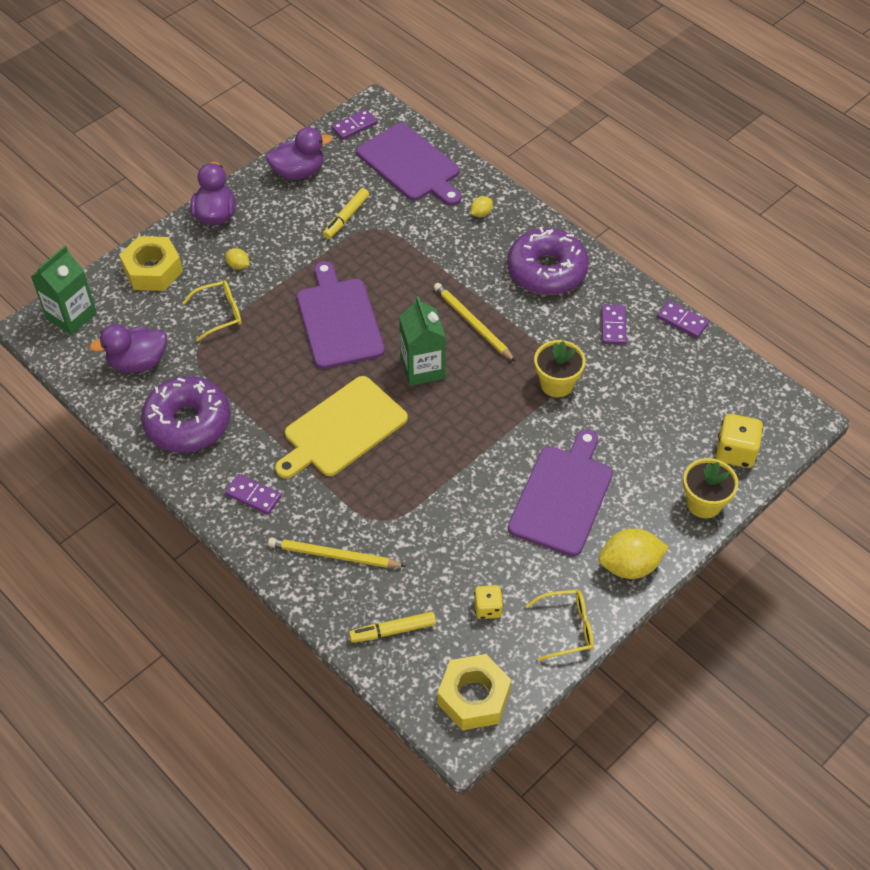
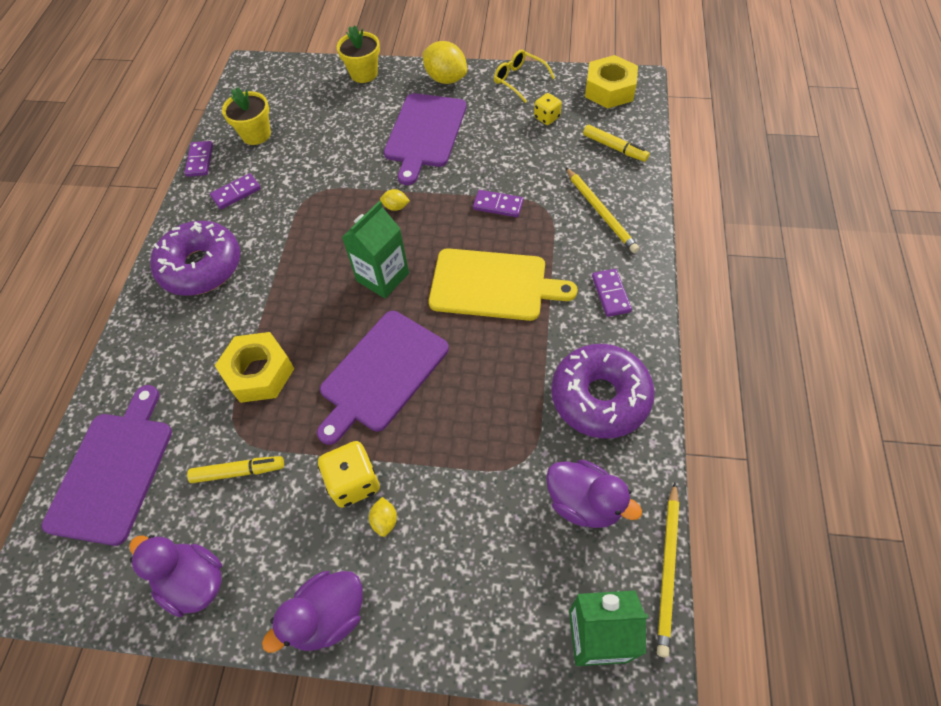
camera: 125 degrees left, 5 degrees up
yellow nut [119,236,183,291] -> yellow nut moved to [215,332,295,403]
yellow glasses [182,280,242,341] -> none
purple domino [331,109,377,140] -> purple domino moved to [473,190,524,217]
yellow pencil [434,283,516,362] -> yellow pencil moved to [657,483,679,658]
yellow lemon [471,196,493,217] -> yellow lemon moved to [380,189,410,211]
purple cutting board [508,429,613,556] -> purple cutting board turned 60 degrees counterclockwise [384,93,467,185]
yellow flower pot [534,340,585,397] -> yellow flower pot moved to [222,87,271,145]
yellow dice [715,414,763,468] -> yellow dice moved to [318,441,380,508]

